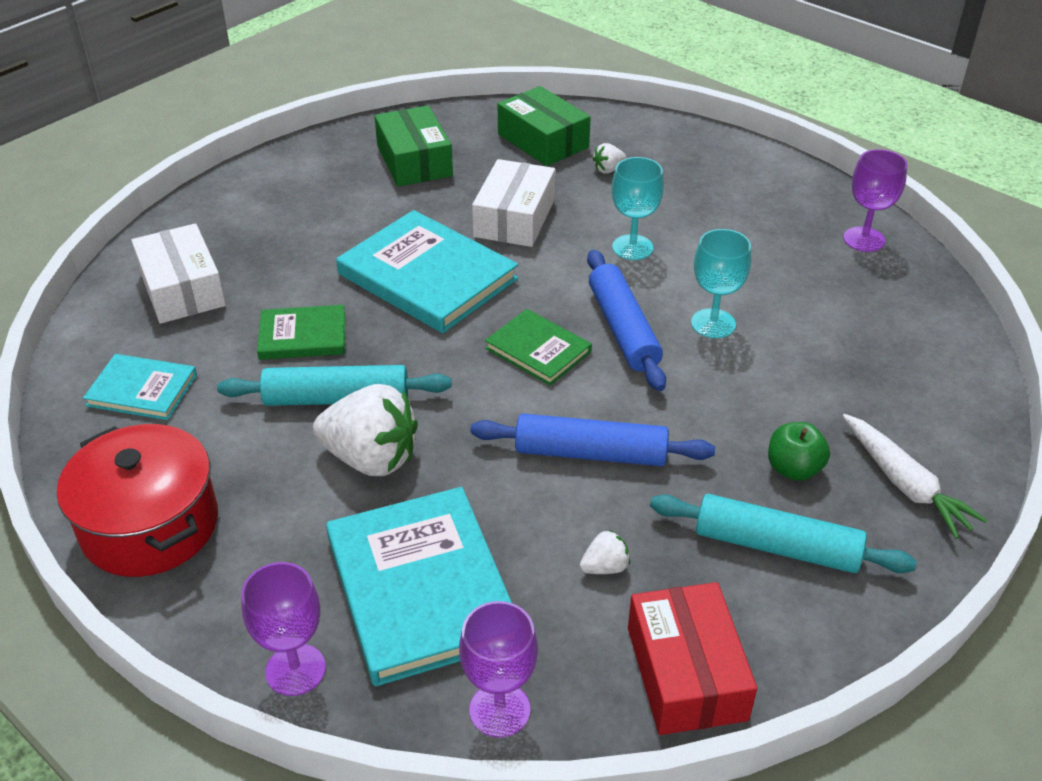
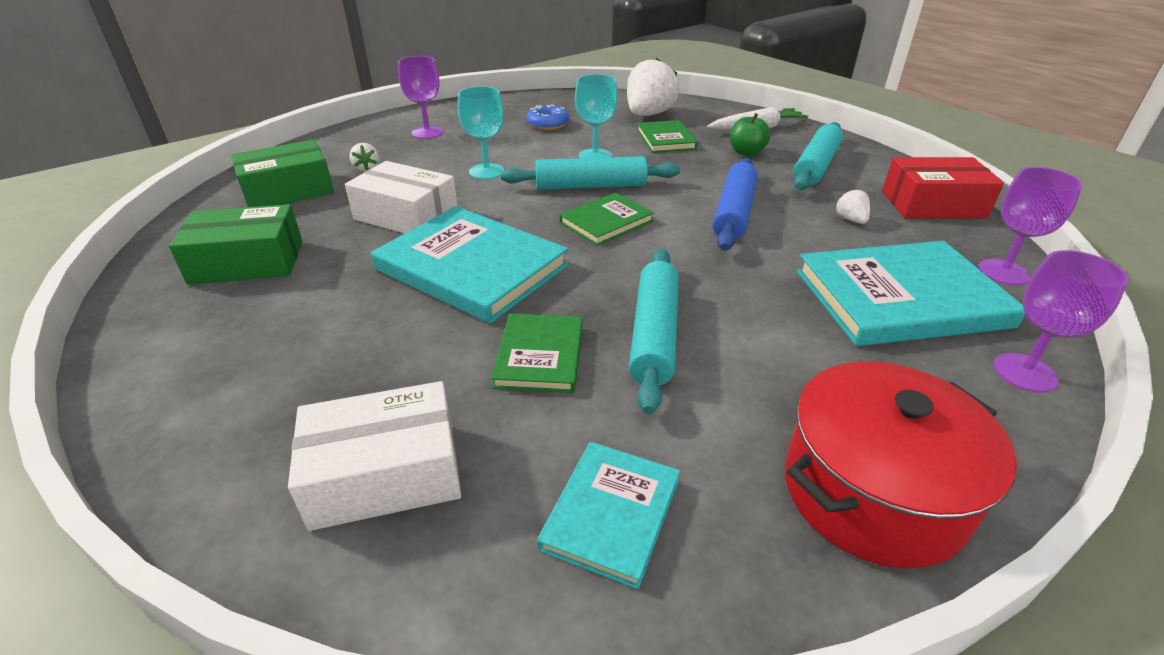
camera: 80 degrees left, 5 degrees down
white strawberry [313,384,418,476] -> white strawberry moved to [627,58,679,116]
turquoise book [336,210,518,333] -> turquoise book turned 75 degrees clockwise [371,206,569,324]
blue rolling pin [587,250,666,391] -> turquoise rolling pin [501,156,680,190]
purple goblet [843,149,907,252] -> purple goblet moved to [398,56,443,139]
none -> blue donut [526,105,569,130]
none -> green book [637,120,698,153]

